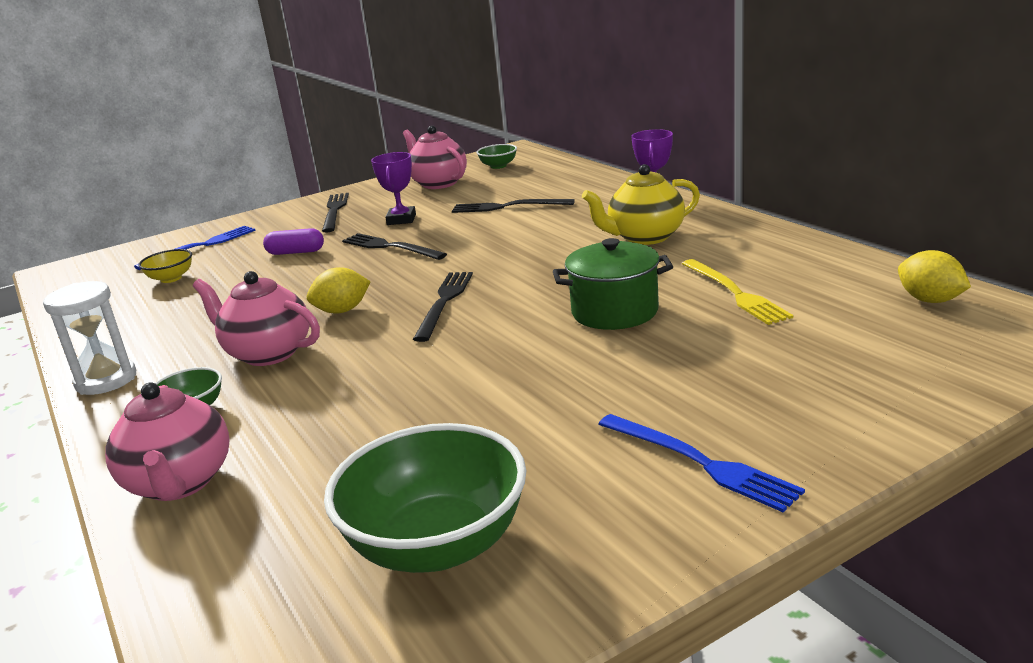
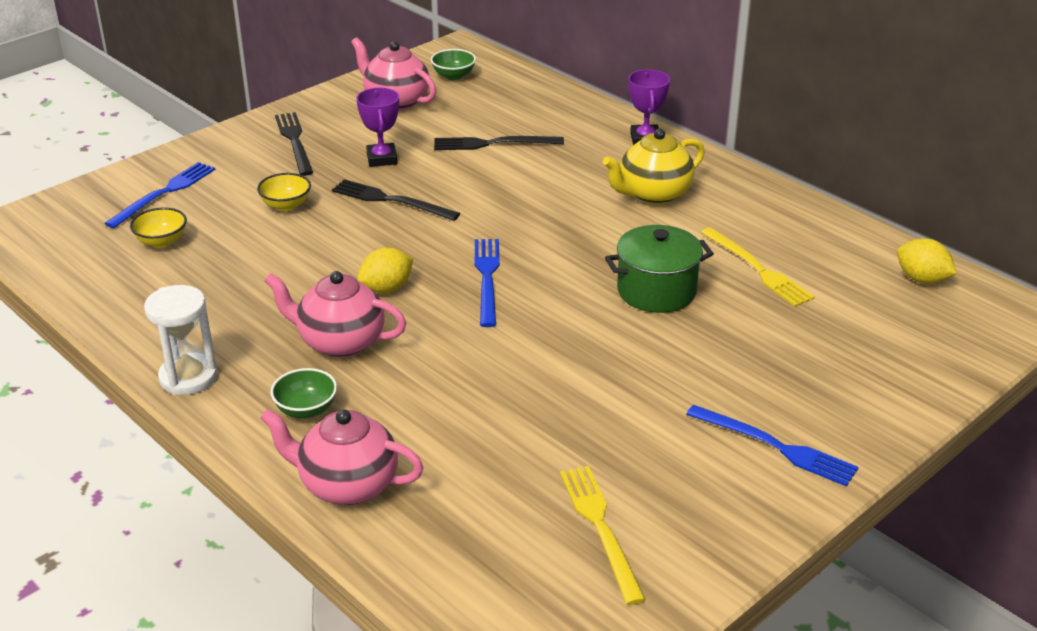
camera: 15 degrees left, 10 degrees up
pink teapot [105,382,230,501] -> pink teapot turned 135 degrees clockwise [260,409,424,505]
purple capsule [263,228,324,255] -> yellow bowl [257,173,311,211]
green bowl [324,423,527,573] -> yellow fork [560,466,646,605]
black fork [413,272,473,342] -> blue fork [475,239,500,327]

